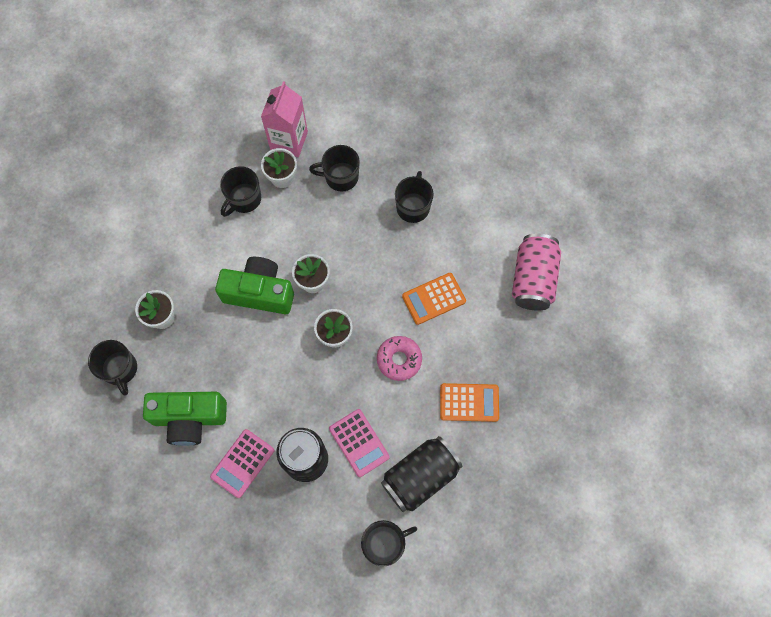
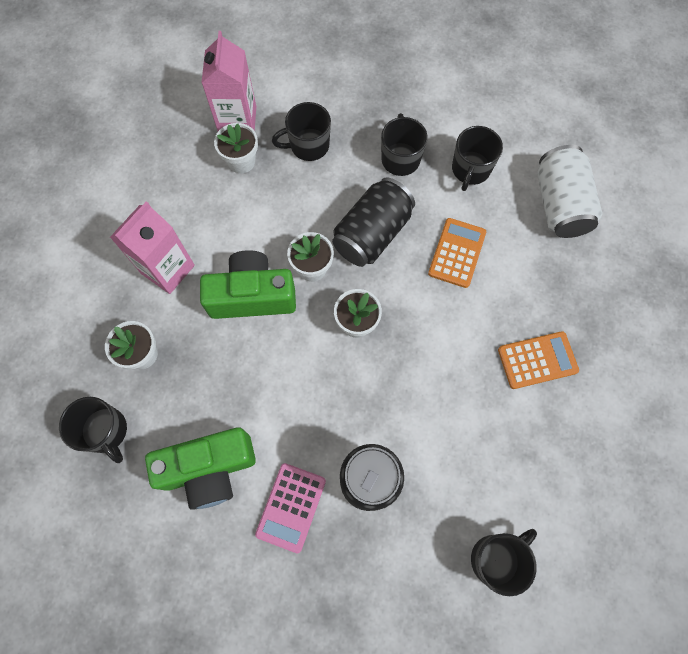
camera: 15 degrees left, 0 degrees up
black mug [220,166,261,217] -> black mug moved to [452,126,503,191]
pink calculator [329,409,390,477] -> none
pink donut [377,336,422,381] -> none
black can [381,436,463,512] -> black can moved to [332,177,415,267]
orange calculator [402,273,466,325] -> orange calculator turned 150 degrees clockwise [428,218,486,288]
pink can [512,234,561,311] -> white can [537,145,602,238]
none -> pink carton [110,201,195,294]

